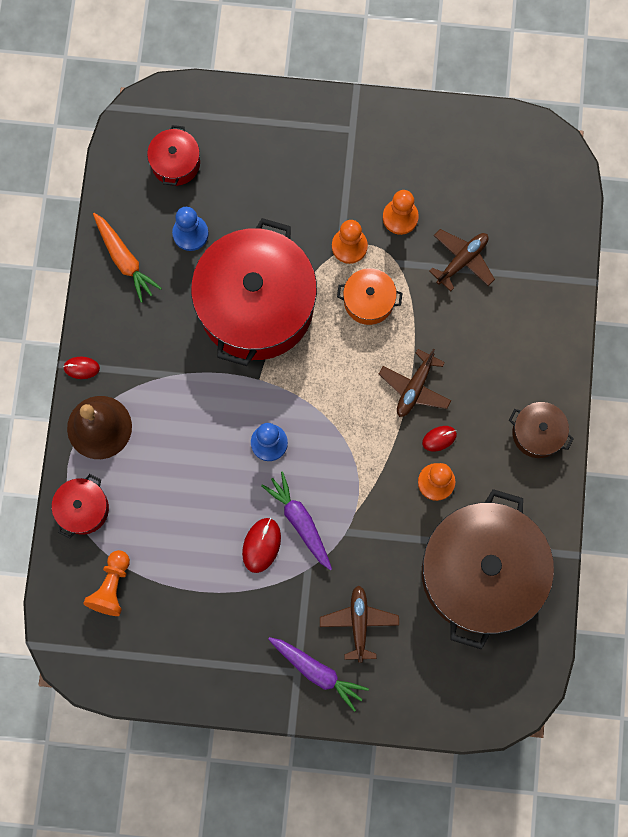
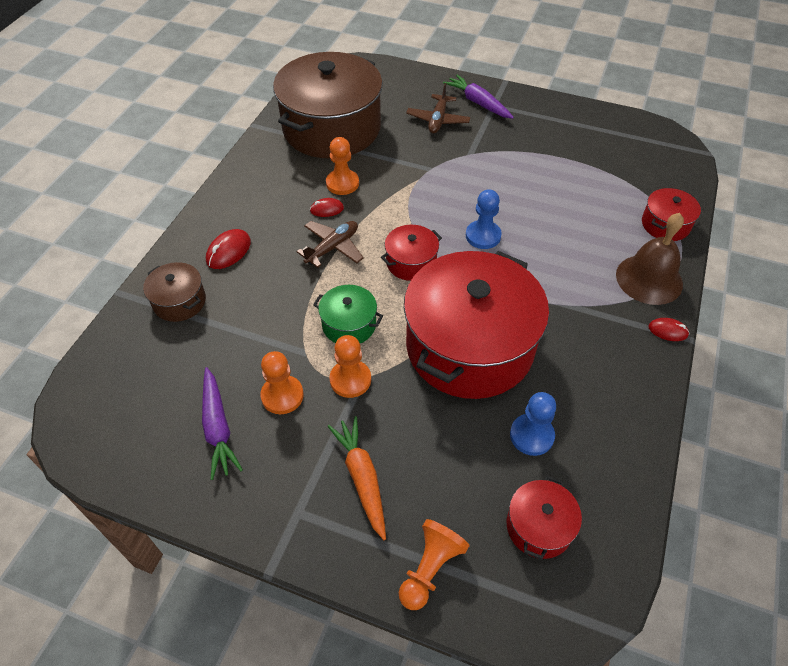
camera: 165 degrees left, 25 degrees down
orange pawn [83,550,130,616] -> orange pawn moved to [399,519,469,610]
orange carrot [93,213,162,303] -> orange carrot moved to [327,416,386,540]
red mouse [242,518,281,573] -> red mouse moved to [206,229,251,269]
purple carrot [261,471,332,570] -> purple carrot moved to [202,367,243,480]
orange pot [337,268,402,325] -> green pot [313,285,383,343]
brown plane [429,229,495,291] -> none
brown pot [509,402,574,458] -> brown pot moved to [143,262,206,322]
none -> red pot [381,225,442,281]

